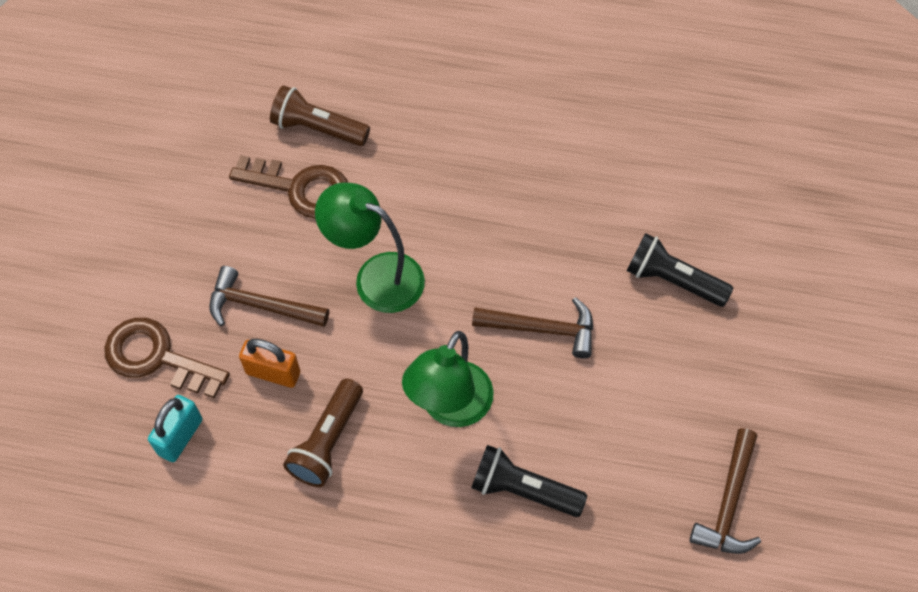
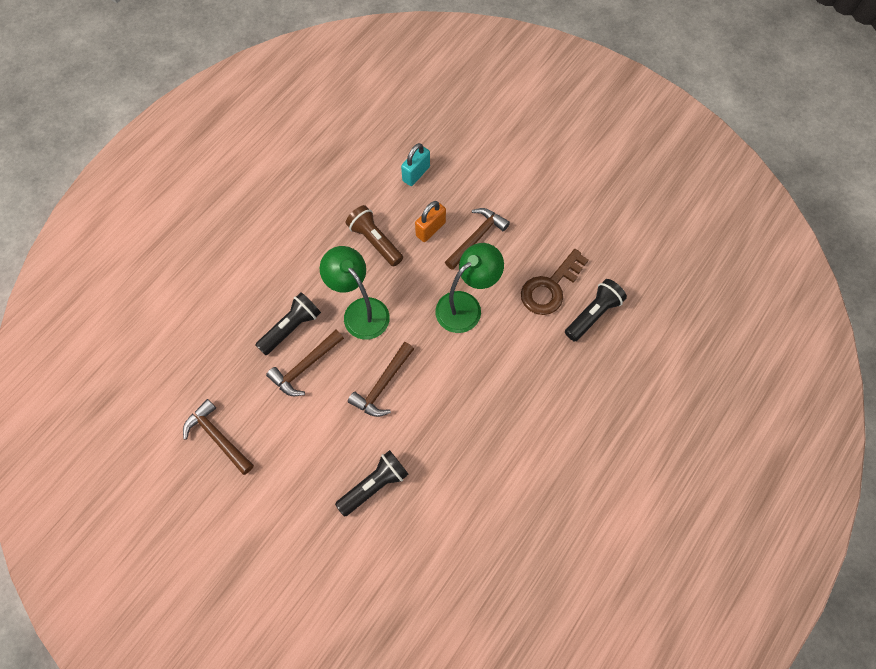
camera: 115 degrees right, 5 degrees up
brown key [104,318,230,398] -> none
turquoise padlock [148,395,202,462] -> turquoise padlock turned 75 degrees clockwise [401,143,430,186]
brown flashlight [270,85,370,146] -> black flashlight [565,279,627,342]
none -> brown hammer [266,330,344,396]

